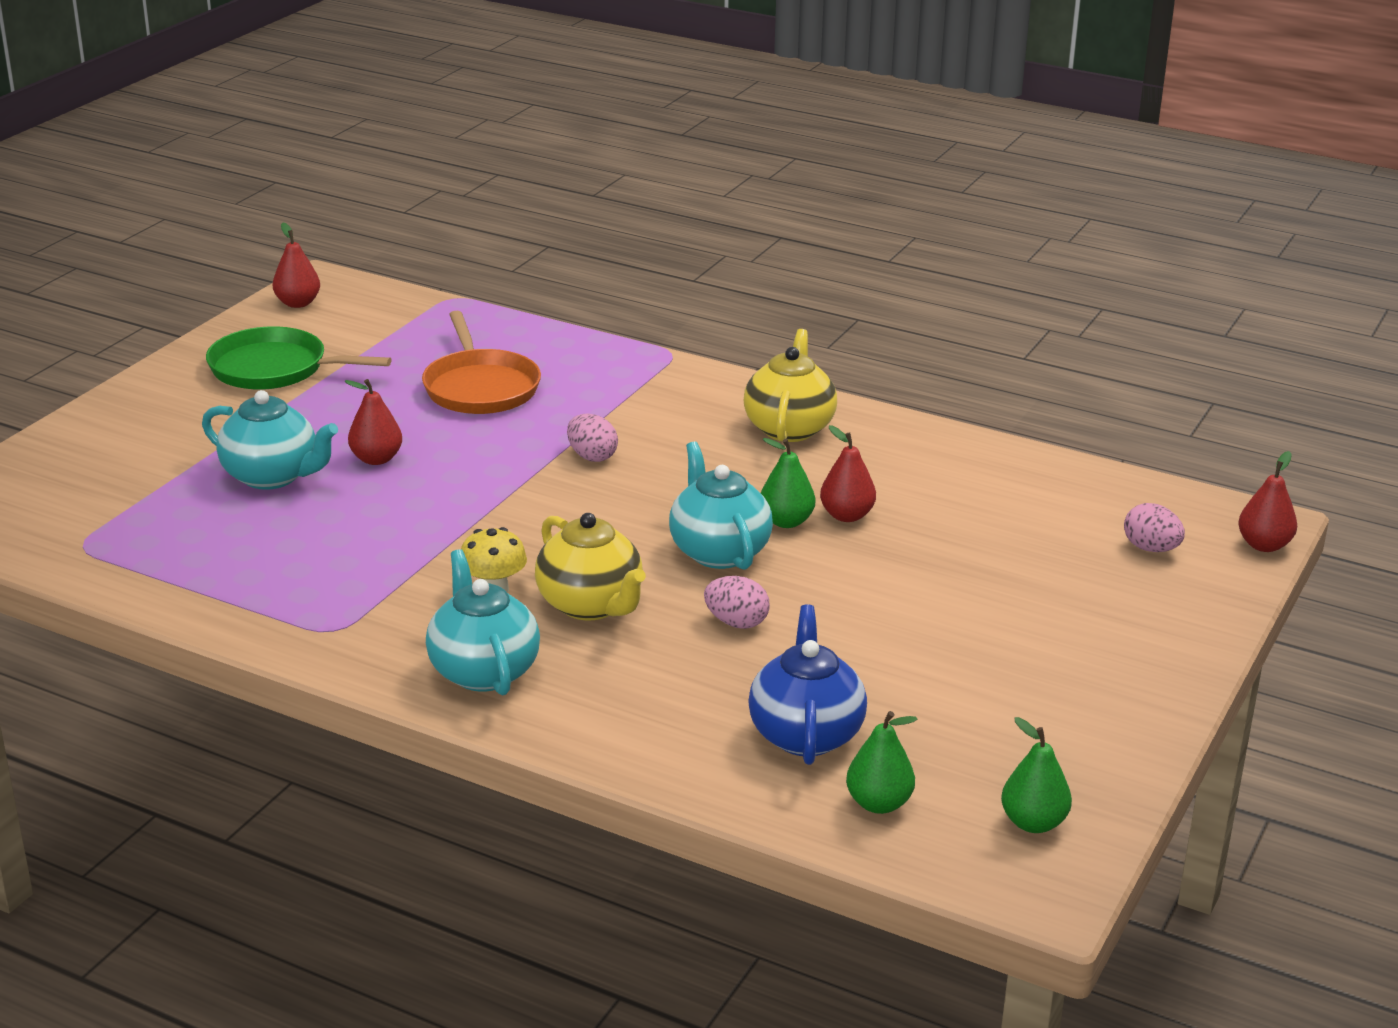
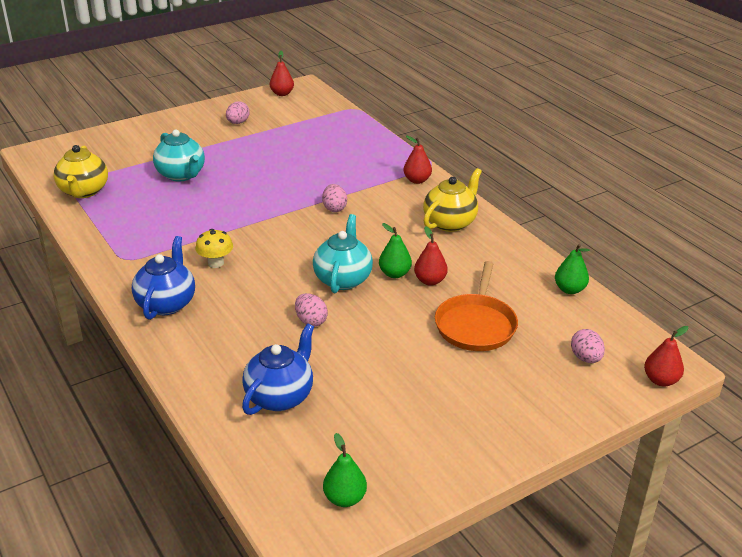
camera: 30 degrees right, 5 degrees up
green pan [206,326,392,390] -> pink egg [226,101,250,124]
red pear [344,379,402,465] -> red pear moved to [404,136,432,184]
orange pan [422,310,541,414] -> orange pan moved to [435,261,518,351]
turquoise teapot [426,549,540,696] -> blue teapot [132,236,195,320]
yellow teapot [535,513,646,620] -> yellow teapot moved to [53,145,108,198]
green pear [846,711,918,814] -> green pear moved to [555,244,590,294]

